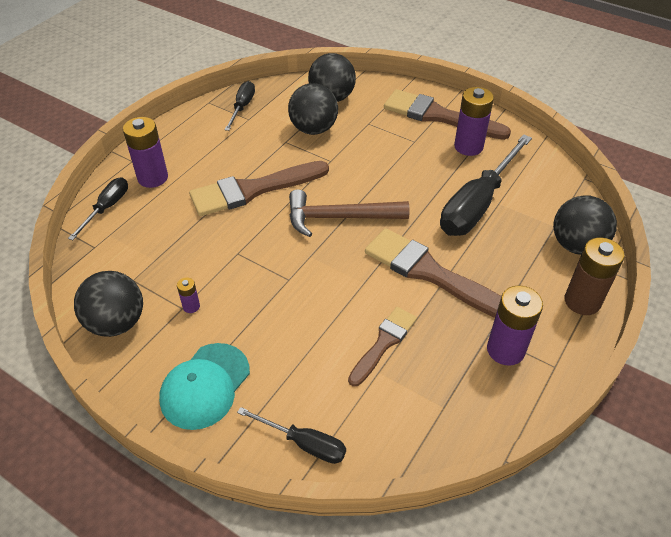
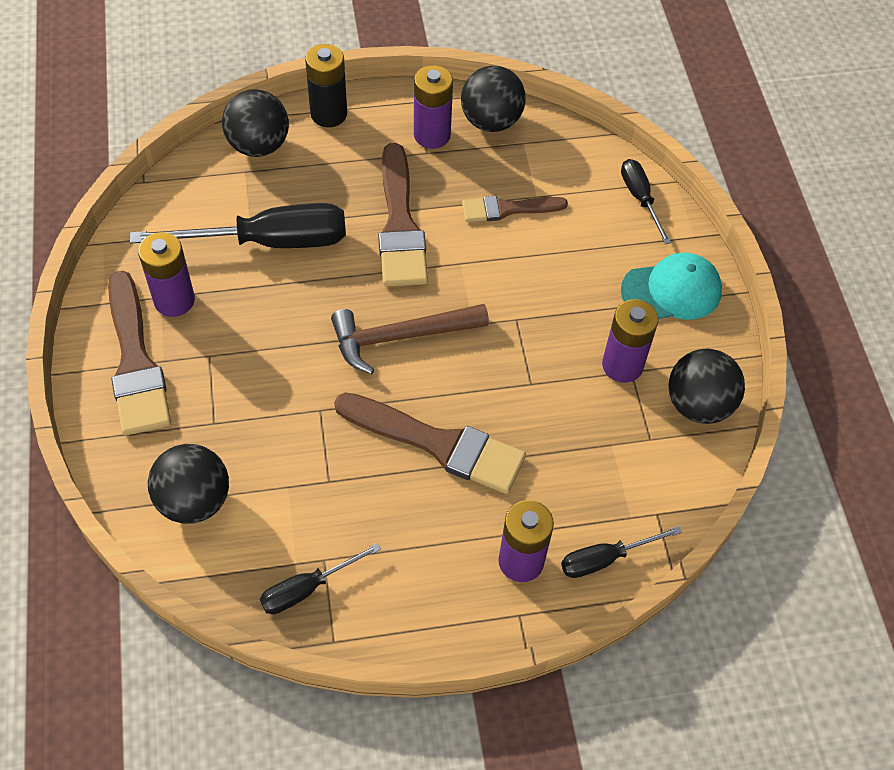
camera: 135 degrees left, 10 degrees up
purple battery [177,278,200,313] -> purple battery [602,299,658,383], size x2.11
black ball [288,83,338,135] -> black ball moved to [461,65,526,132]
brown hammer [289,189,410,237] -> brown hammer turned 120 degrees clockwise [331,304,489,374]
brown battery [565,237,625,315] -> black battery [305,44,347,127]

